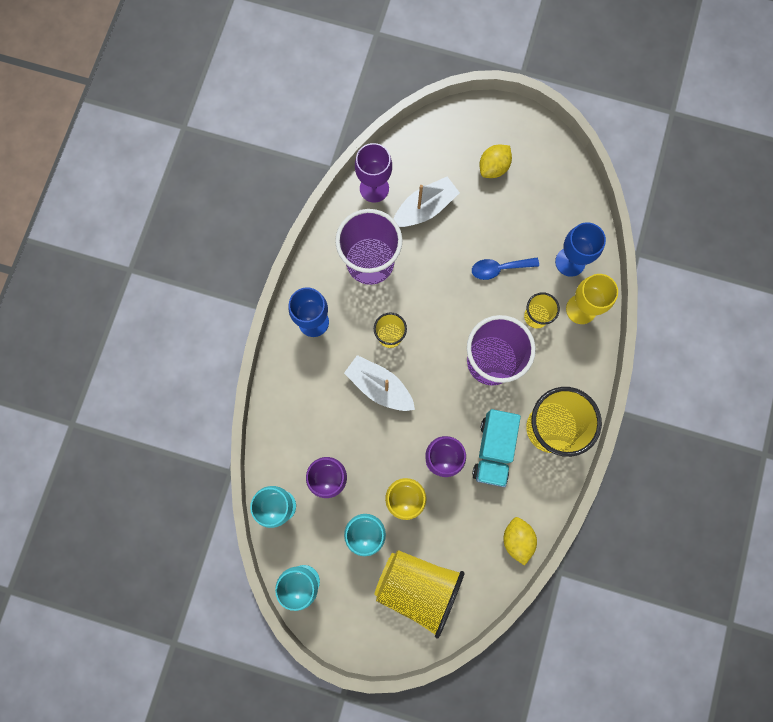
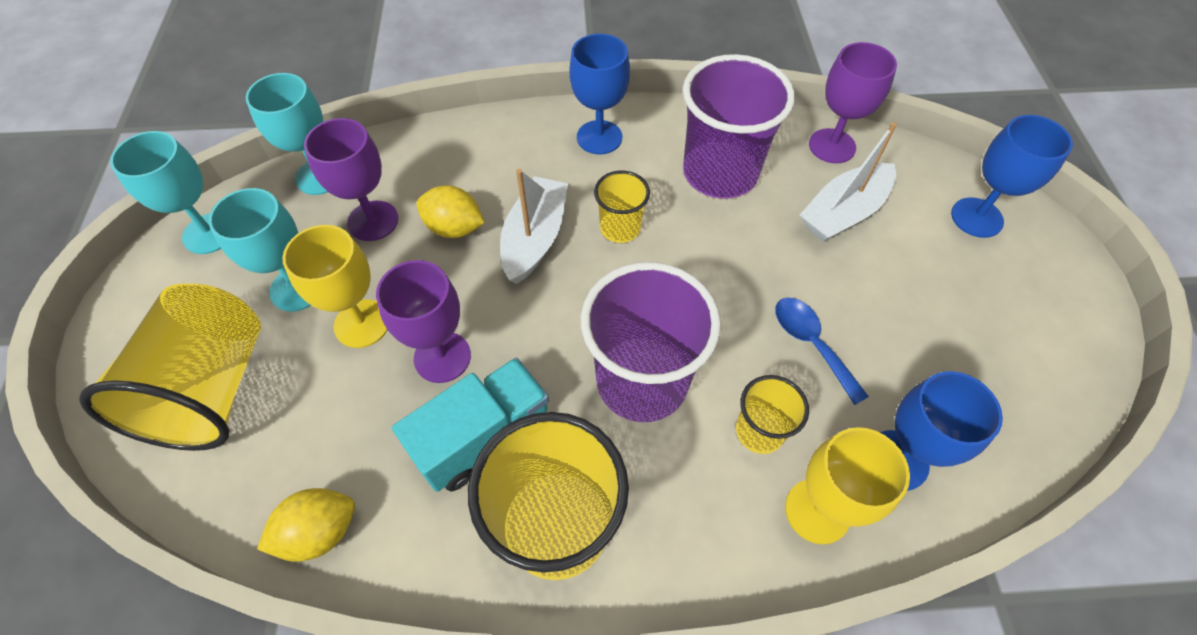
camera: 70 degrees right, 20 degrees down
white boat [394,177,460,227] -> white boat turned 105 degrees clockwise [800,122,897,242]
turquoise truck [472,409,521,487] -> turquoise truck turned 150 degrees clockwise [392,358,549,492]
yellow lemon [479,144,512,178] -> yellow lemon moved to [416,185,485,238]
none -> blue goblet [951,115,1073,238]

